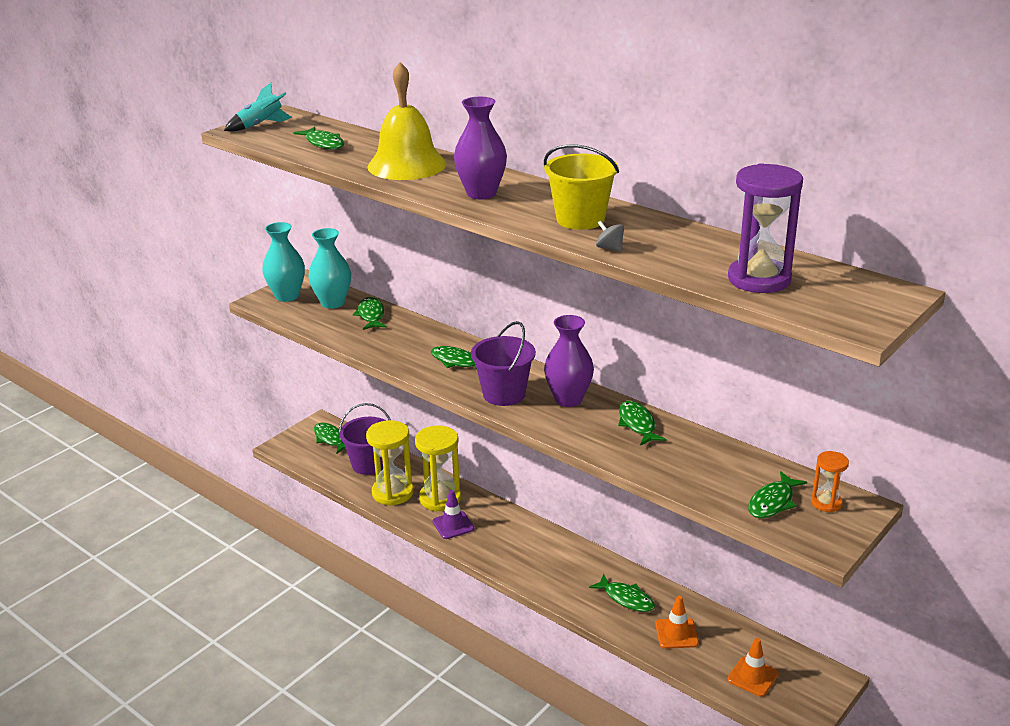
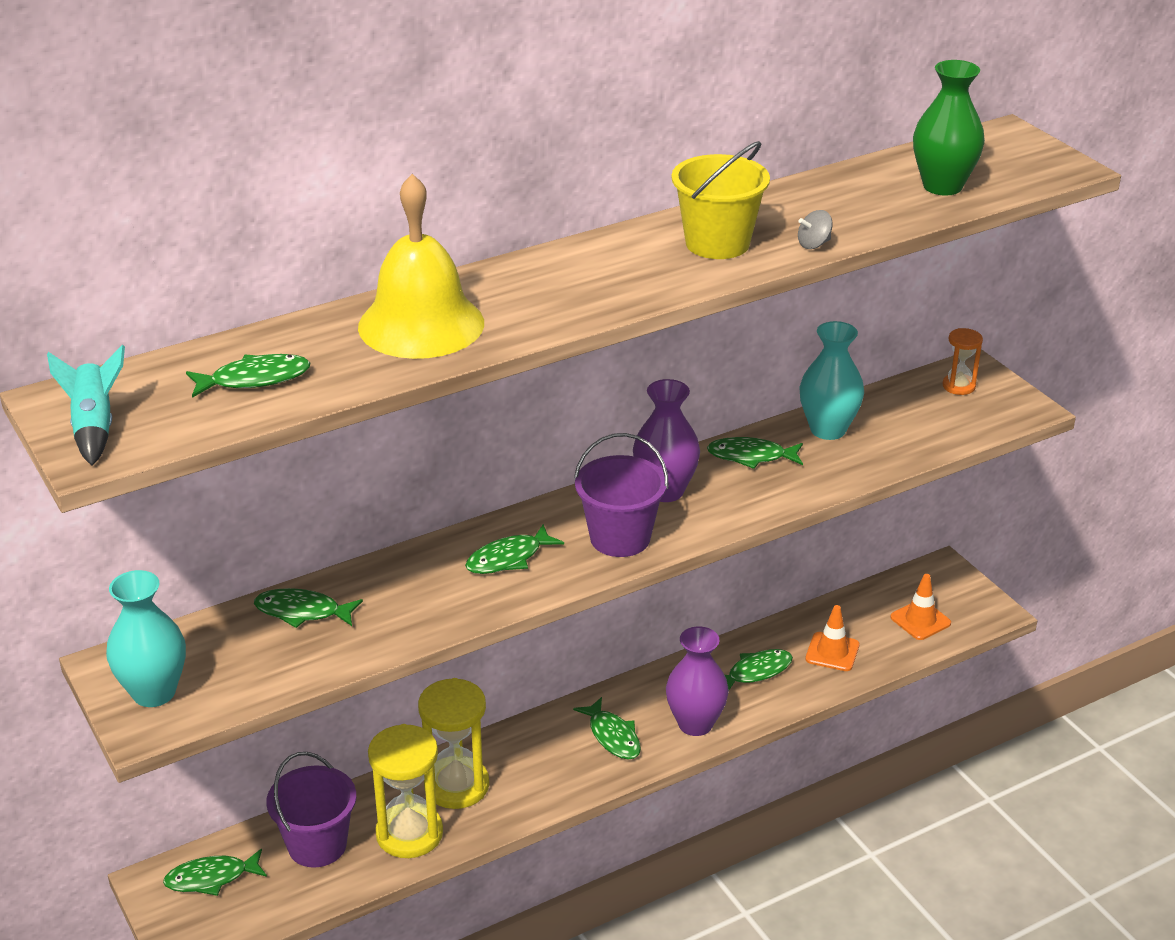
camera: 70 degrees left, 5 degrees up
turquoise vase [308,228,351,309] -> turquoise vase moved to [800,321,864,440]
purple traffic cone [433,490,474,539] -> none
purple vase [454,97,507,199] -> purple vase moved to [666,626,729,736]
purple hourglass [728,163,803,293] -> green vase [913,60,985,196]
green fish [748,471,807,518] -> green fish moved to [573,697,641,760]

